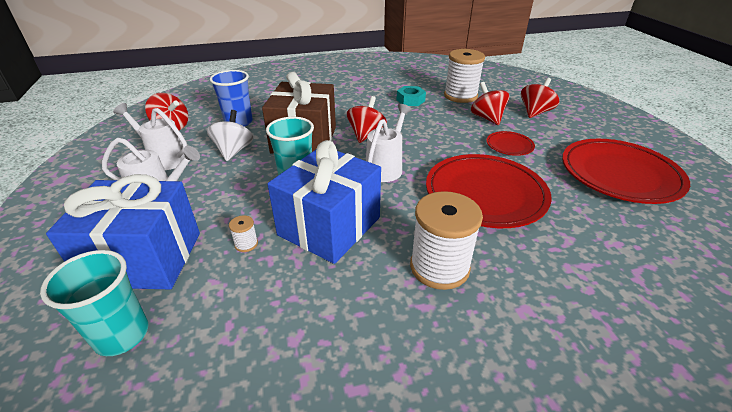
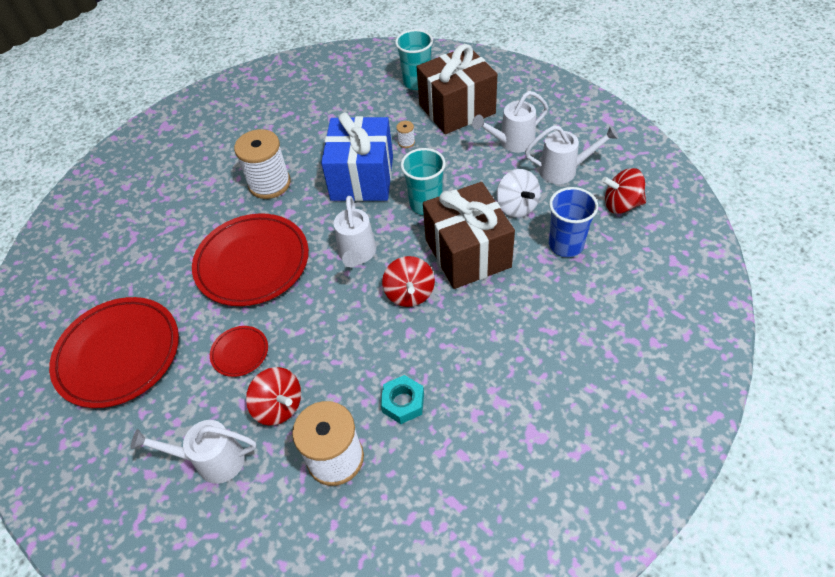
camera: 155 degrees right, 15 degrees up
blue gift [46,174,200,289] -> brown gift [417,44,497,134]
red spinning top [521,78,559,118] -> white watering can [130,420,257,484]

